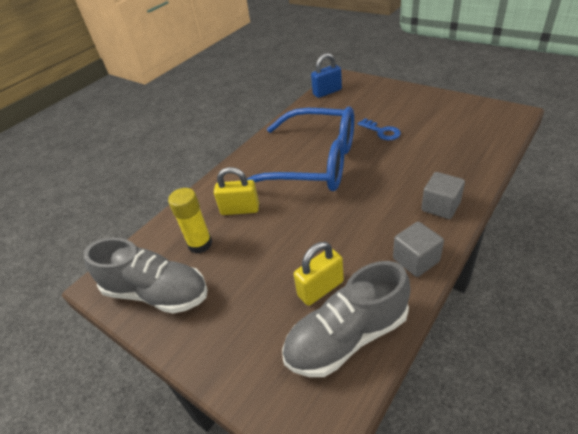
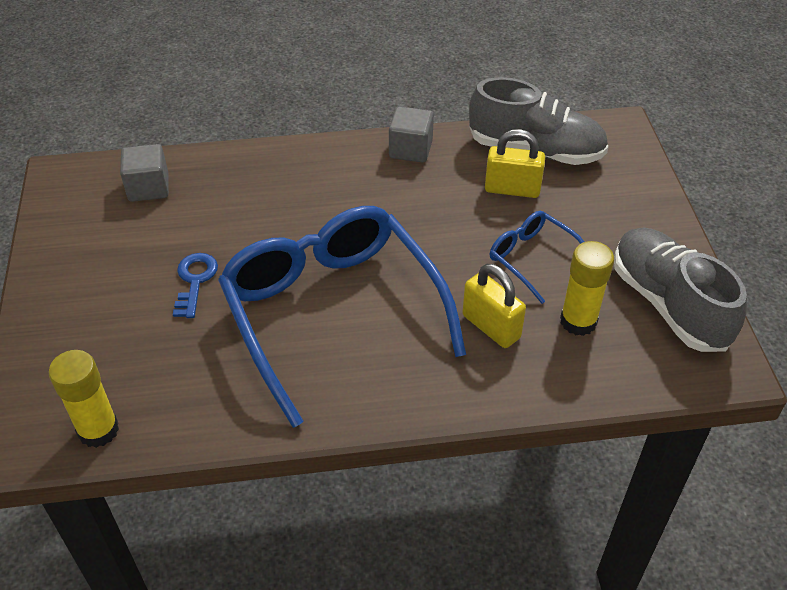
camera: 140 degrees left, 5 degrees up
blue padlock [311,53,342,98] -> yellow glue stick [49,350,119,448]
grey cube [421,172,465,219] -> grey cube moved to [120,144,169,202]
none -> blue glasses [490,211,584,304]

